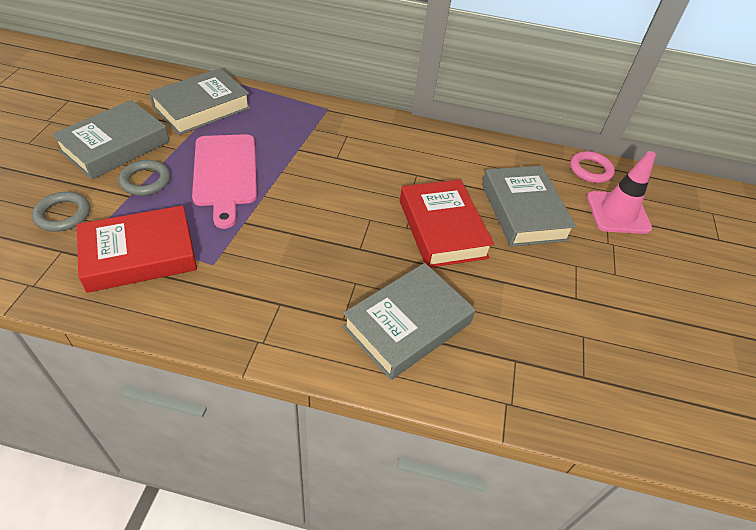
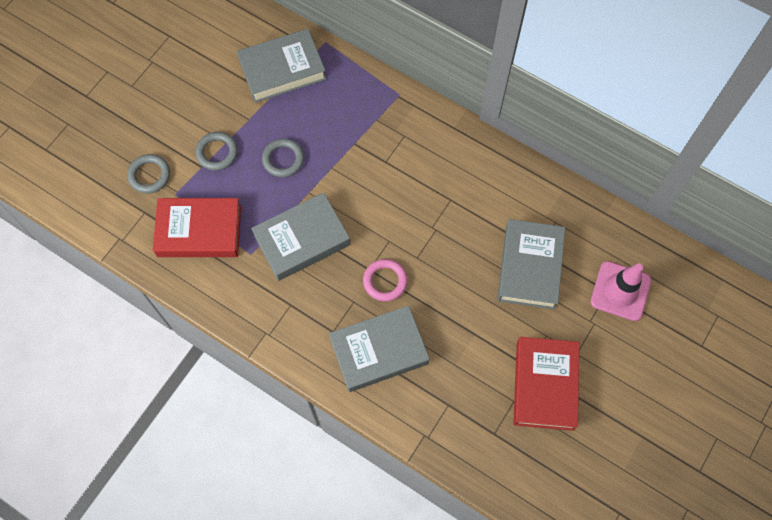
camera: 25 degrees right, 20 degrees up
grey book [52,100,169,180] -> grey book moved to [251,193,350,281]
pink cutting board [192,134,257,229] -> grey ring [262,138,304,177]
red book [400,179,494,268] -> red book moved to [513,337,579,431]
pink ring [570,151,615,183] -> pink ring moved to [363,259,408,301]

